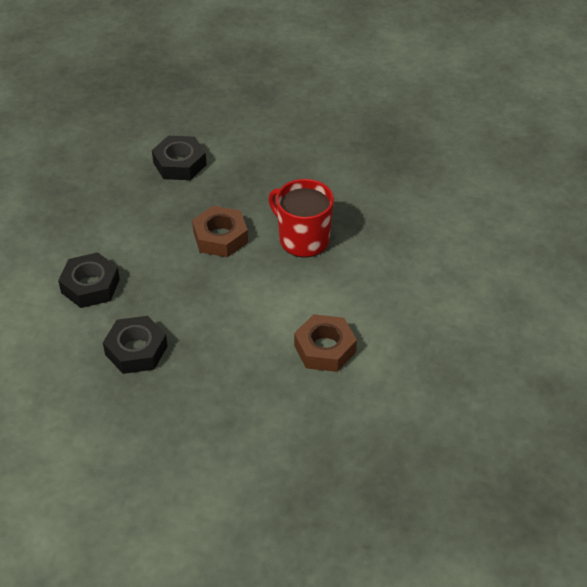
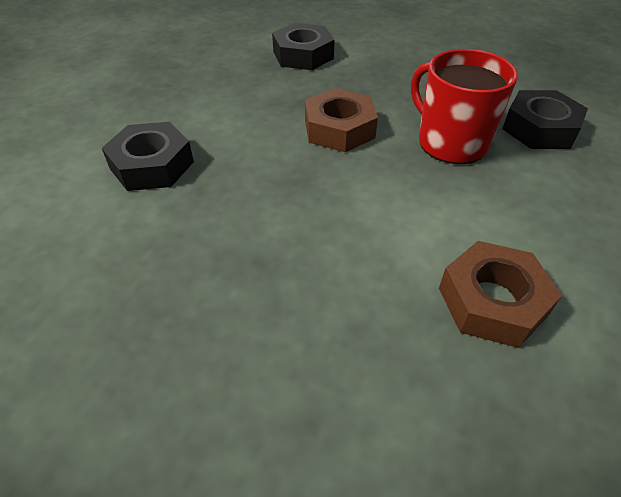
camera: 10 degrees right, 0 degrees up
black nut [103,316,168,374] -> black nut moved to [502,90,588,149]

